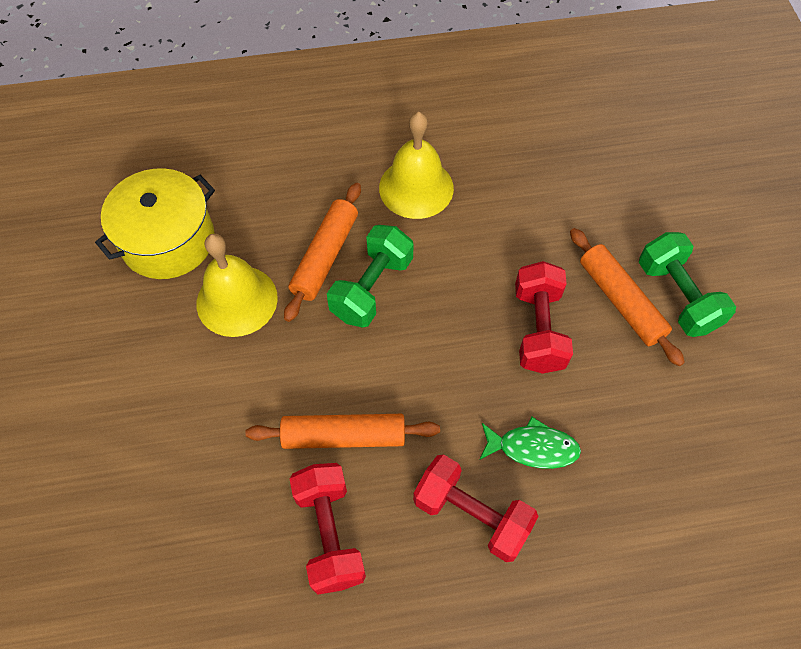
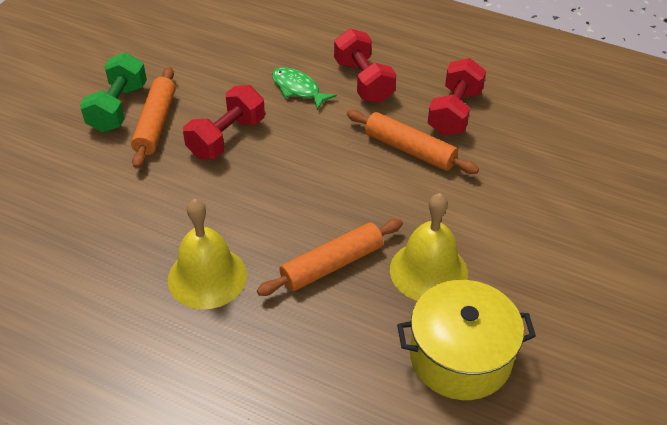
camera: 145 degrees left, 15 degrees down
green dumbbell [327,225,414,328] -> none

